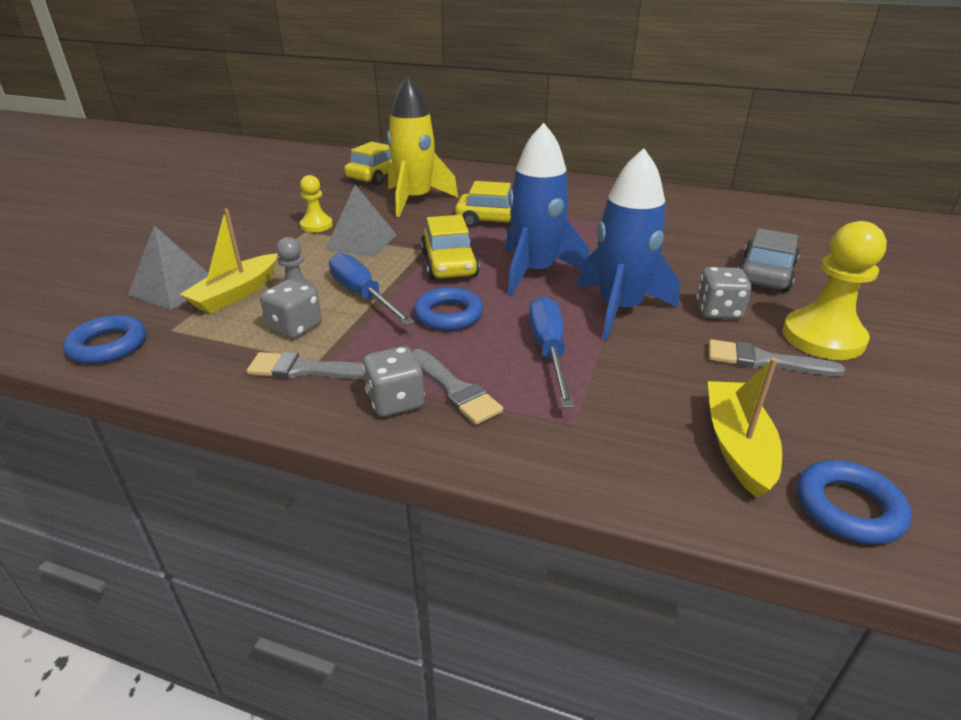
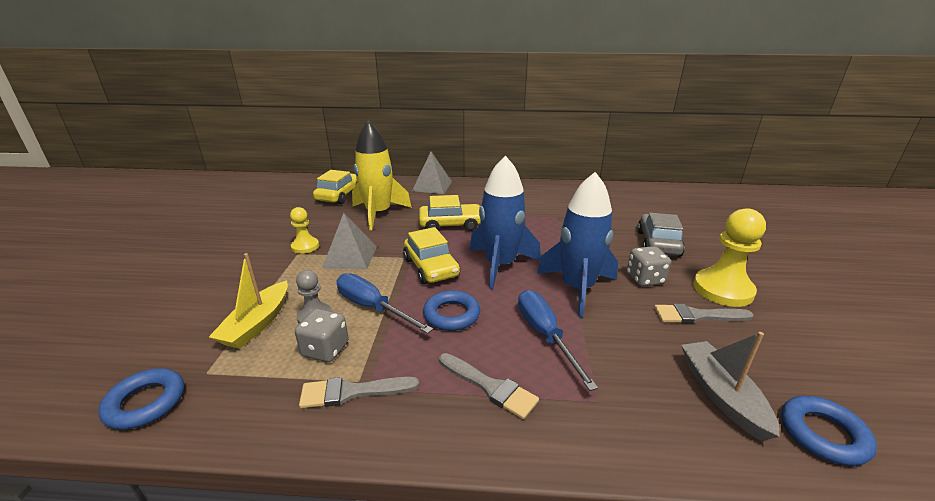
camera: 15 degrees left, 5 degrees down
grey pyramid [128,226,208,310] -> grey pyramid moved to [412,152,452,194]
grey dice [362,346,425,417] -> none
yellow boat [708,357,782,498] -> grey boat [681,332,780,441]

